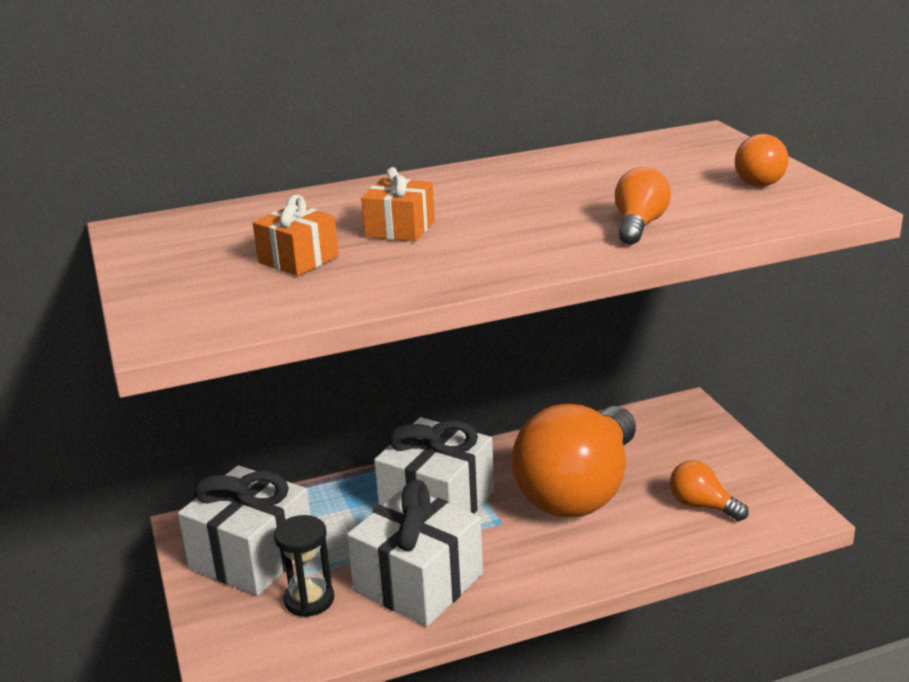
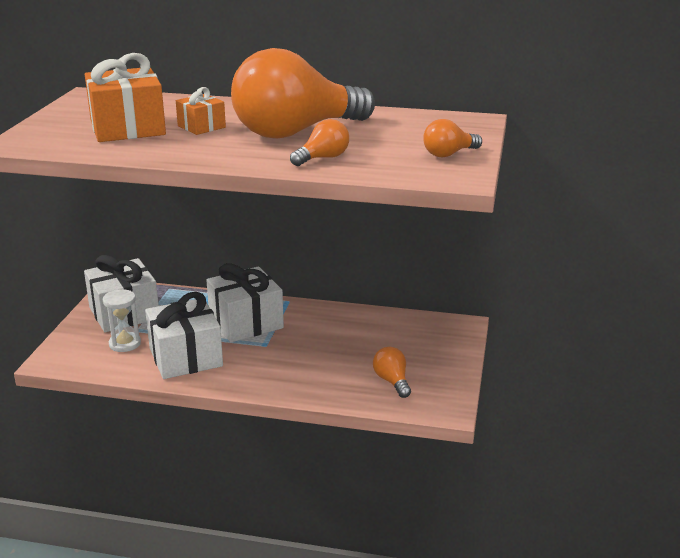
camera: 30 degrees right, 0 degrees up
orange gift [253,194,339,276] -> orange gift [85,53,166,142], size x1.88
black hourglass [274,515,334,617] -> white hourglass [103,289,141,352]
orange light bulb [512,404,636,517] -> orange light bulb moved to [231,48,375,139]

